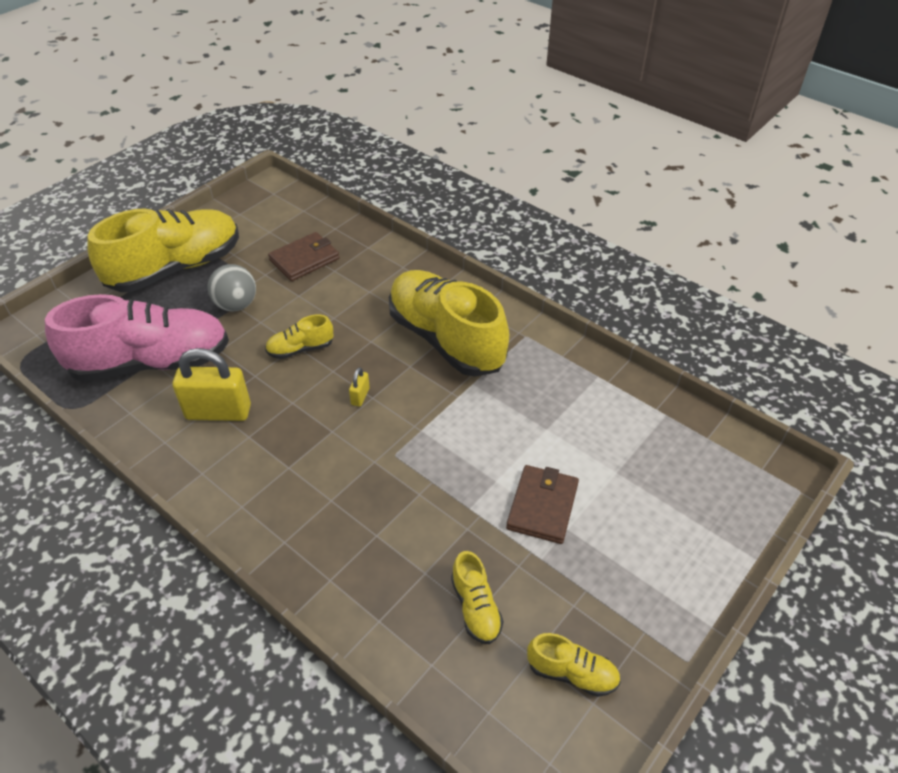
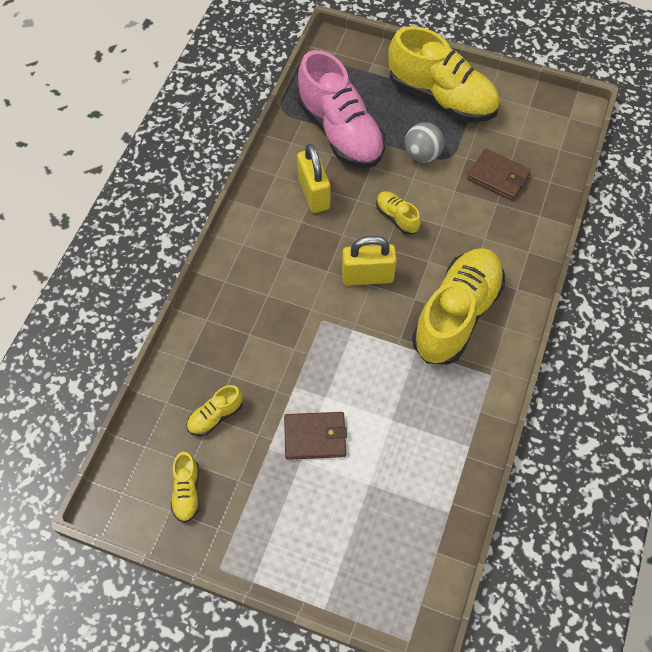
camera: 70 degrees right, 15 degrees up
yellow padlock [349,367,370,407] -> yellow padlock [342,236,397,286], size x2.27

